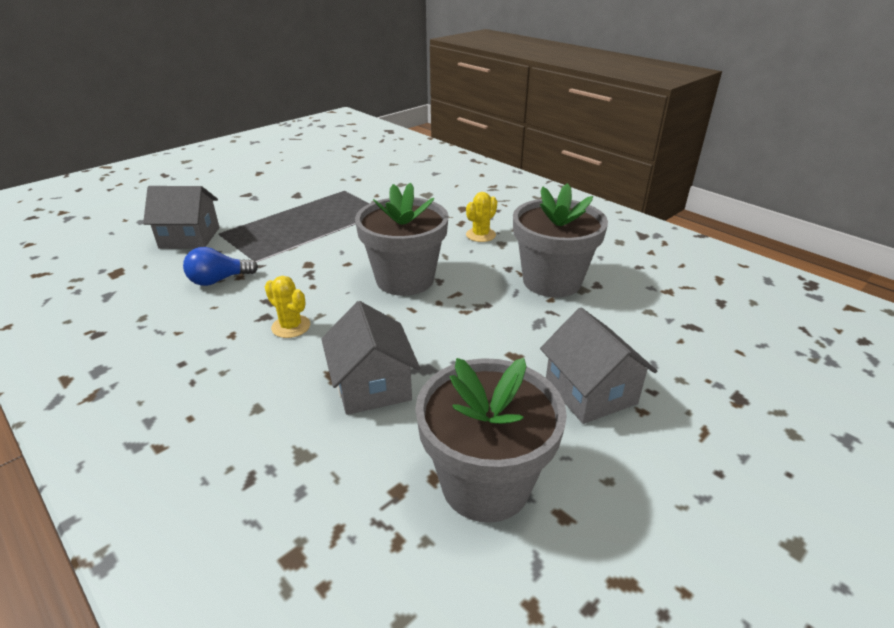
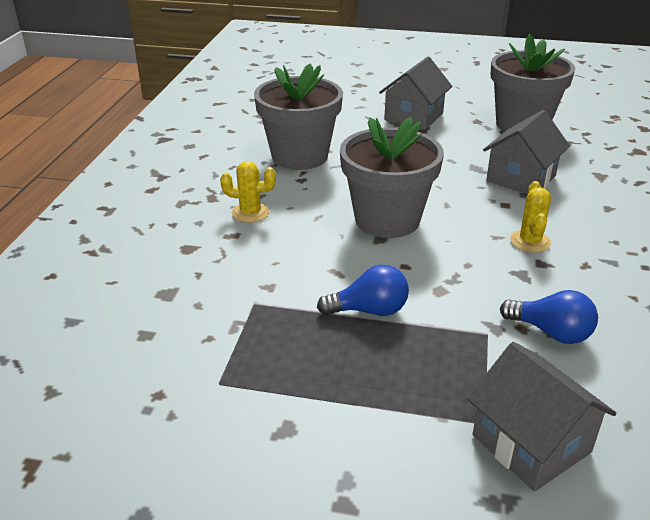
camera: 125 degrees left, 0 degrees up
none -> blue light bulb [317,265,409,316]

